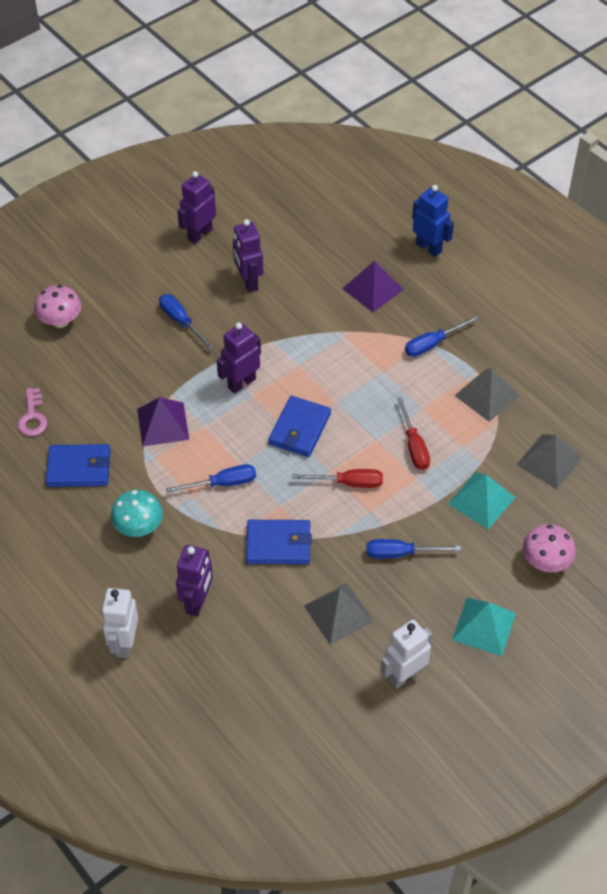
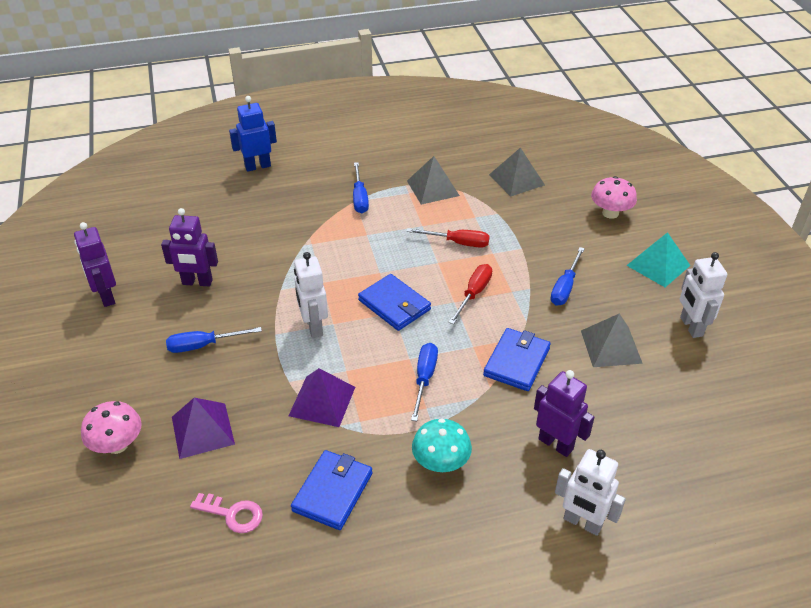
camera: 65 degrees left, 10 degrees down
purple robot [217,322,261,394] -> white robot [294,252,328,338]
purple pyramid [342,261,404,312] -> purple pyramid moved to [172,398,235,459]
turquoise pyramid [448,472,516,529] -> none

